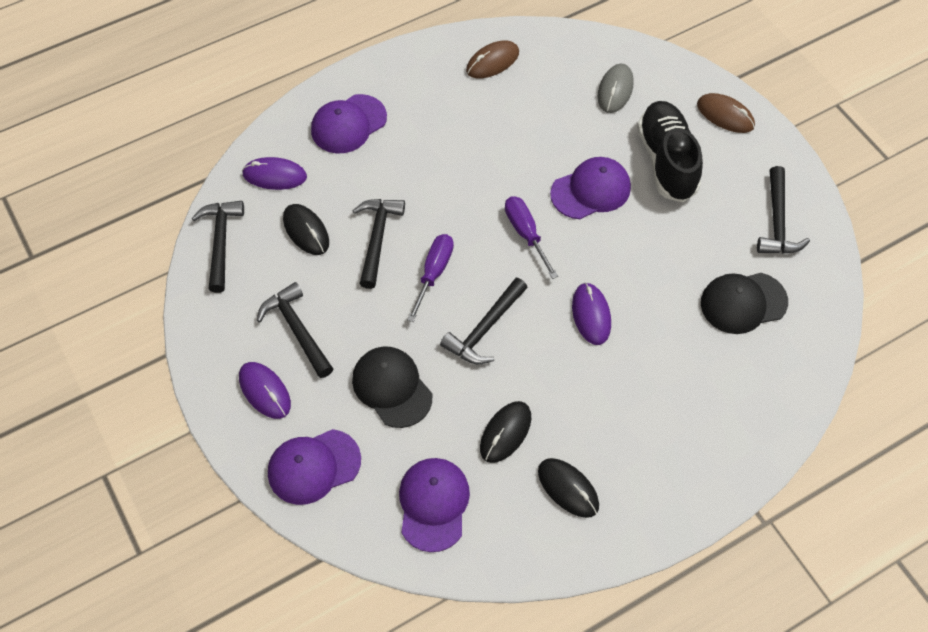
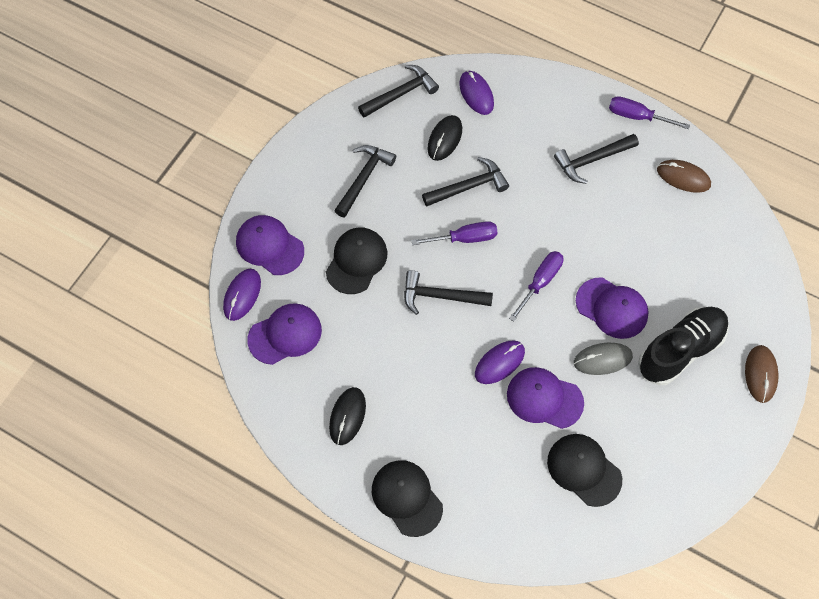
camera: 60 degrees right, 5 degrees up
purple mouse [239,362,291,419] -> purple mouse moved to [223,269,261,321]
purple cap [311,94,387,153] -> purple cap moved to [507,367,584,429]
black mouse [480,401,531,463] -> none
grey mouse [597,64,634,113] -> grey mouse moved to [574,343,633,375]
black hammer [757,166,810,254] -> black hammer moved to [554,134,639,184]
none -> black cap [372,460,443,537]
none -> purple screwdriver [609,96,690,129]

